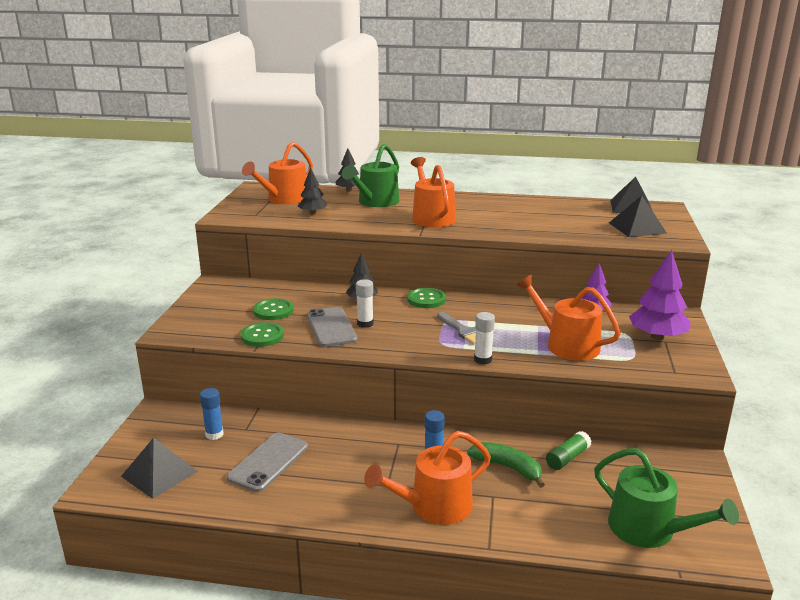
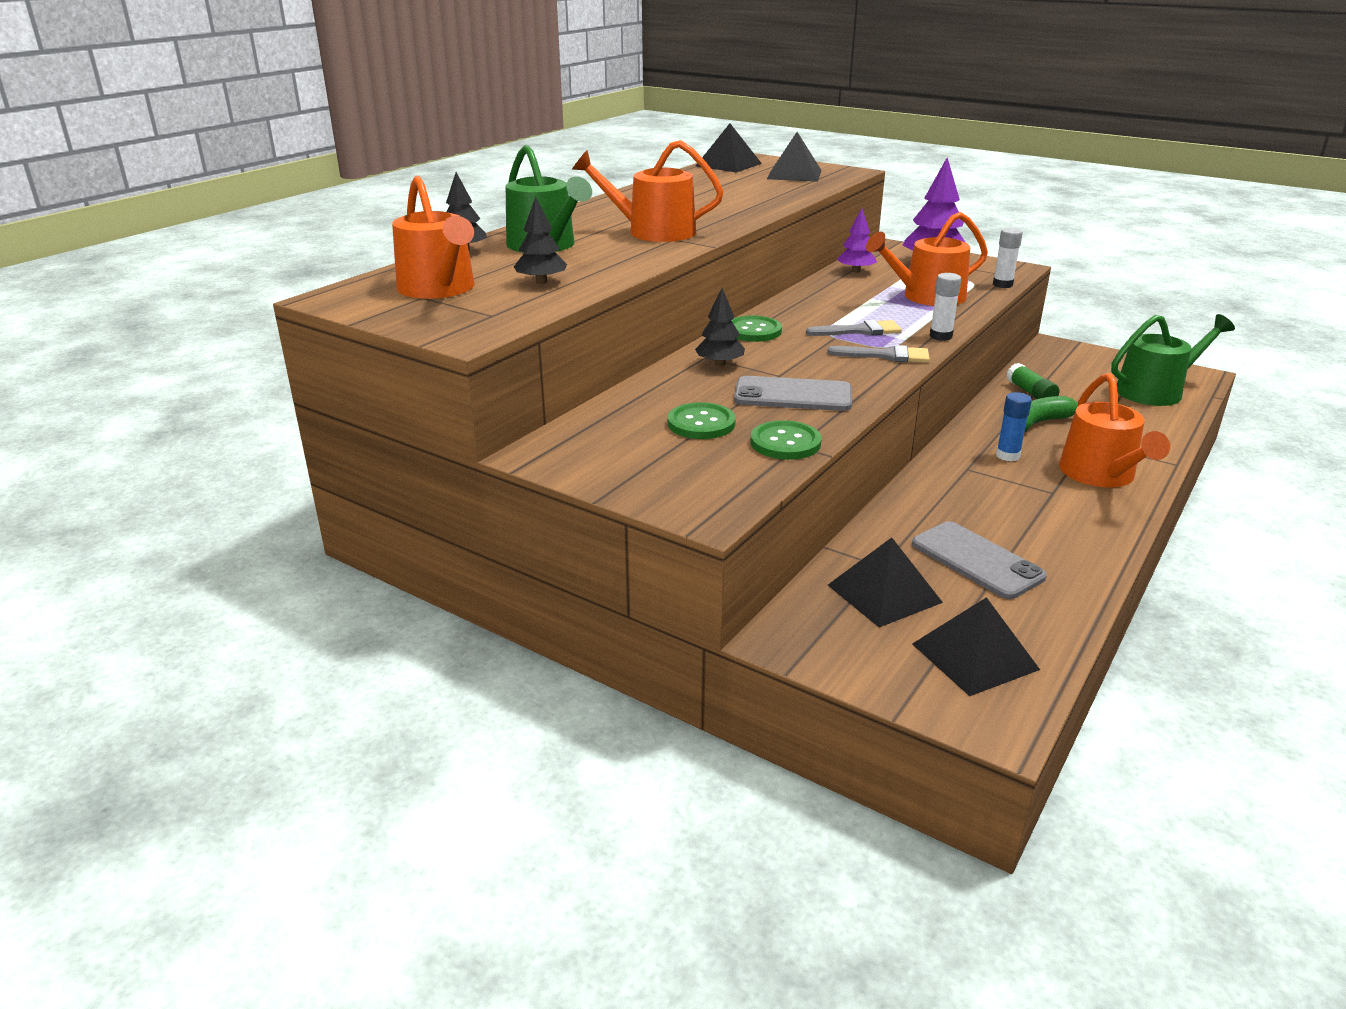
camera: 65 degrees left, 5 degrees up
blue glue stick [200,388,224,440] -> black pyramid [828,538,943,627]
white glue stick [356,279,374,328] -> white glue stick moved to [993,228,1023,288]
none -> grey brush [827,345,930,363]

